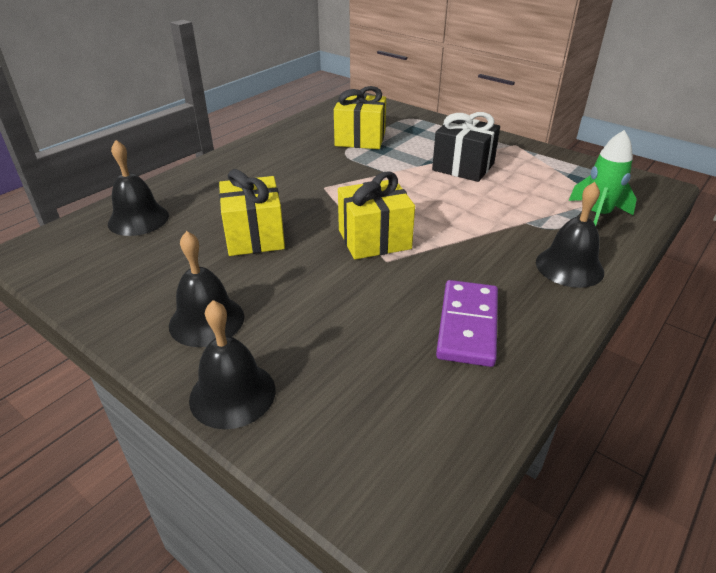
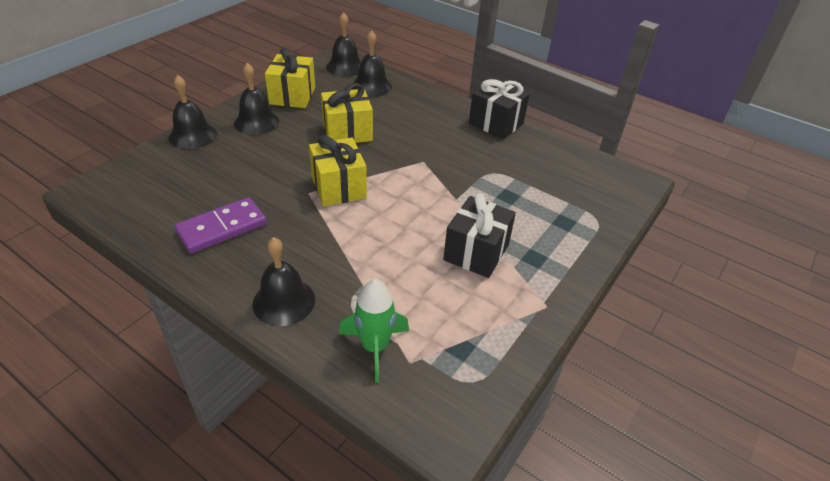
camera: 85 degrees right, 5 degrees up
yellow gift [334,86,386,149] -> yellow gift moved to [265,47,315,108]
purple domino [436,280,498,367] -> purple domino turned 45 degrees counterclockwise [175,197,267,254]
none -> black bell [326,12,361,77]
none -> black gift [469,79,530,139]

